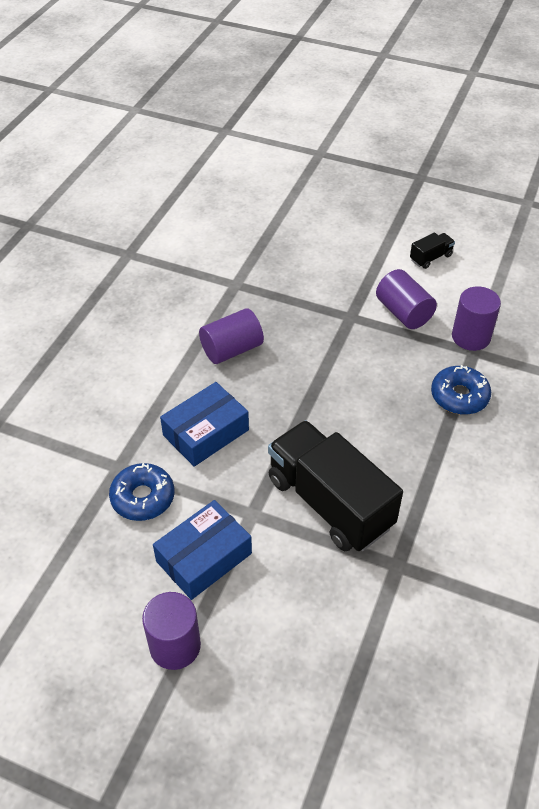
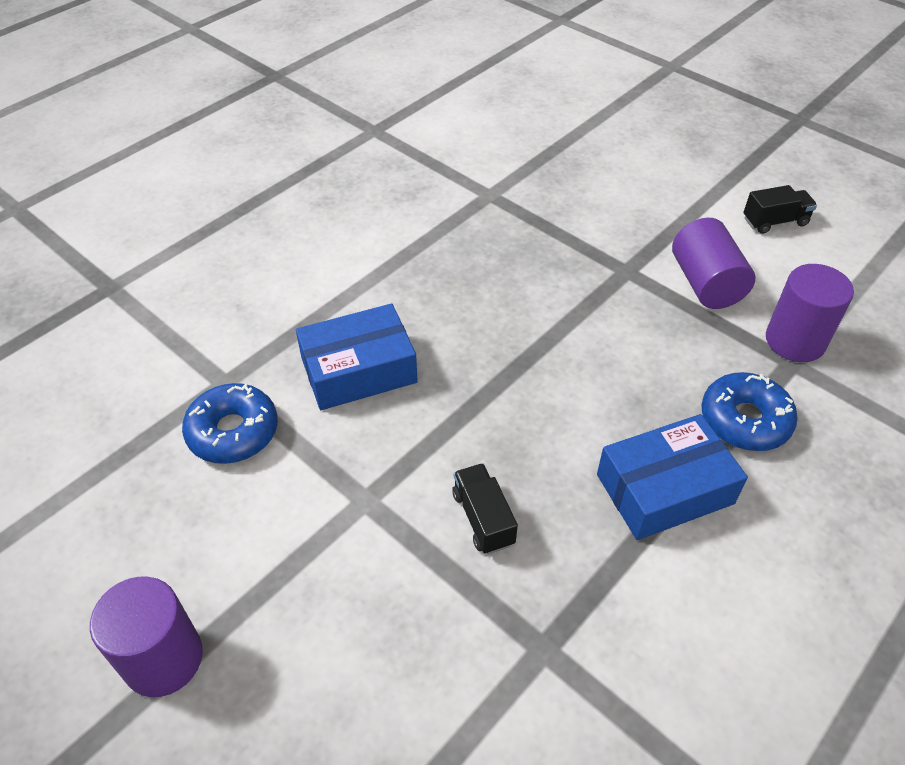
camera: 20 degrees right, 0 degrees up
blue box [153,500,252,600] -> blue box moved to [597,414,748,540]
purple cylinder [199,308,264,364] -> none
black truck [268,420,403,551] -> black truck [452,463,518,554], size x0.42

